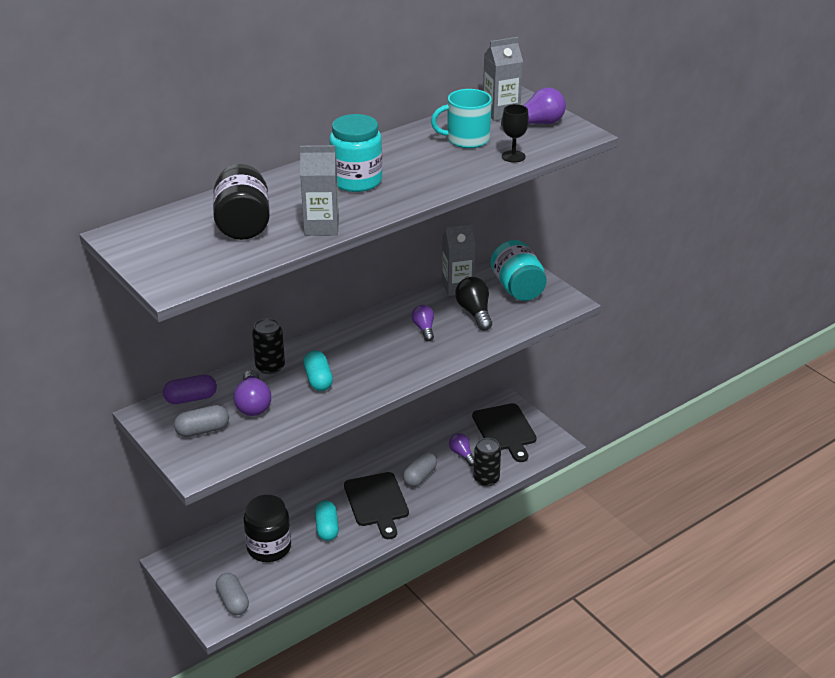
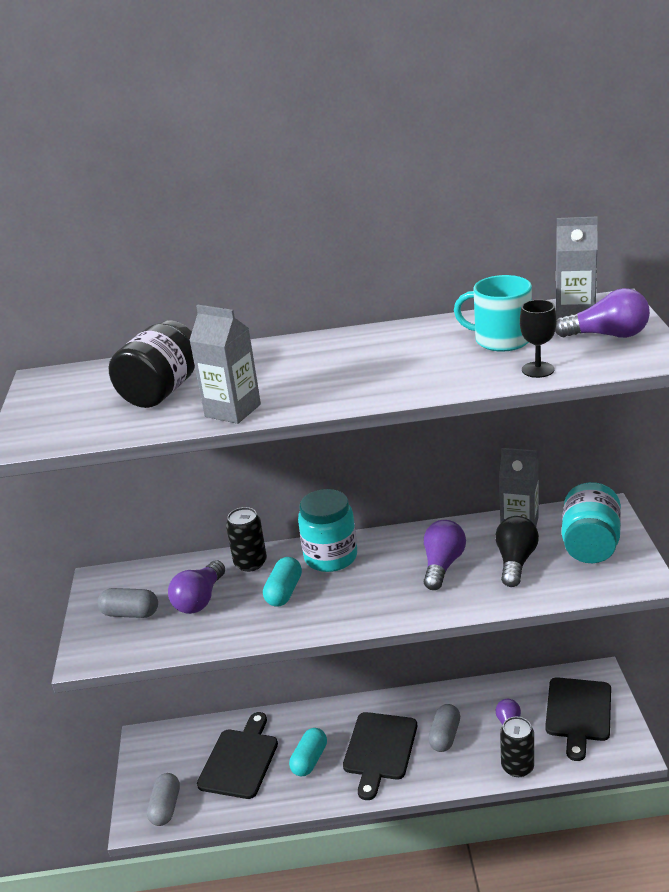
camera: 35 degrees right, 5 degrees down
purple capsule [163,375,217,404] -> none
black jar [244,495,291,562] -> black cutting board [197,712,278,799]
turquoise jar [329,114,382,192] -> turquoise jar moved to [298,489,357,572]
grey capsule [403,452,437,487] -> grey capsule turned 45 degrees counterclockwise [428,704,460,752]
purple light bulb [412,305,434,341] -> purple light bulb [424,520,466,590], size x1.52

